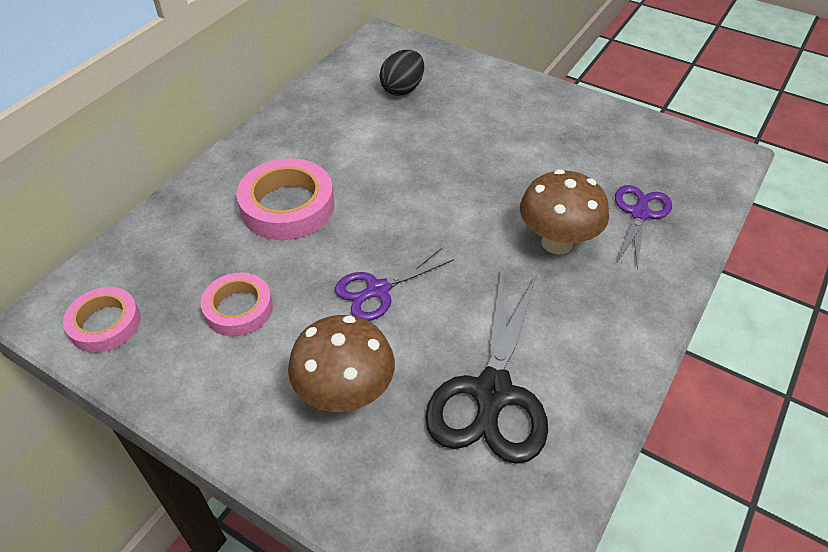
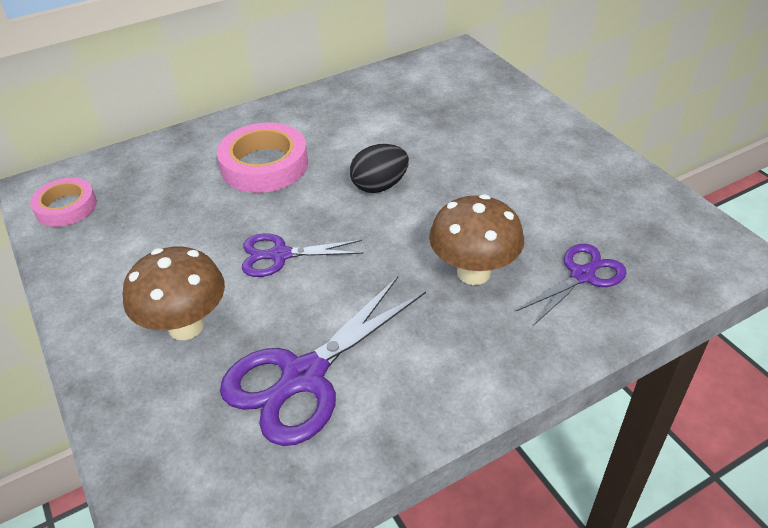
camera: 30 degrees right, 5 degrees down
pink tape [201,272,273,336] -> none
black egg [379,50,424,96] -> black egg moved to [350,144,409,193]
black scissors [425,273,548,464] -> purple scissors [220,276,426,446]

